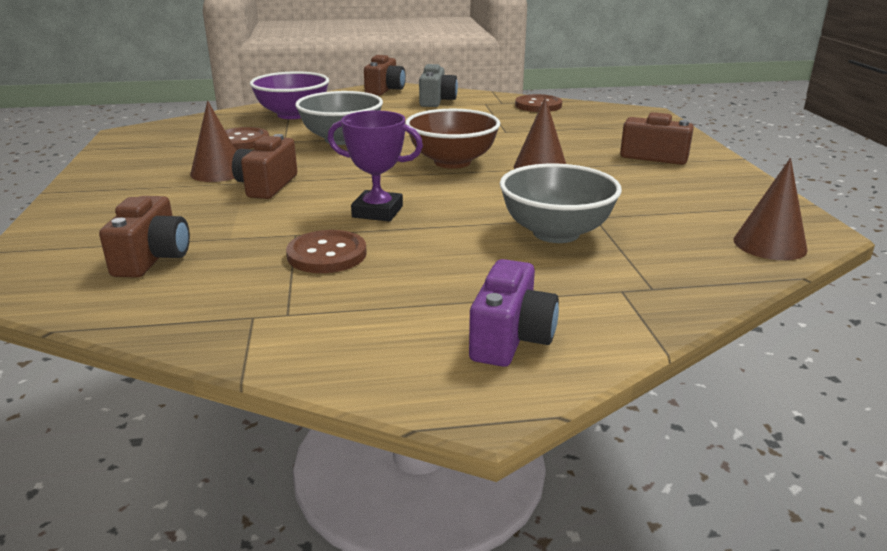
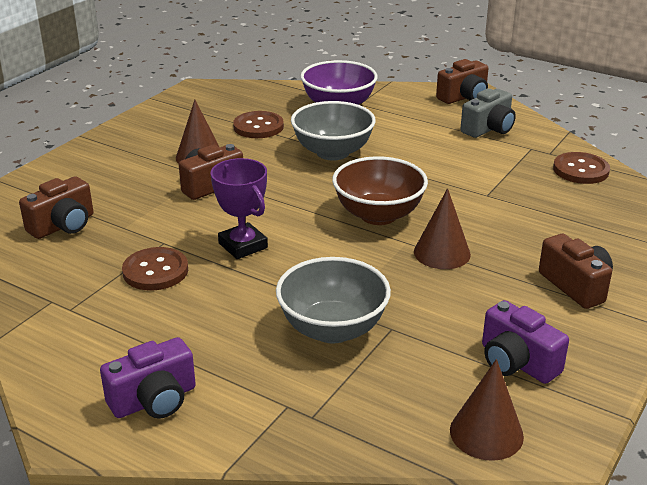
camera: 40 degrees right, 5 degrees up
none -> purple camera [482,300,569,384]

